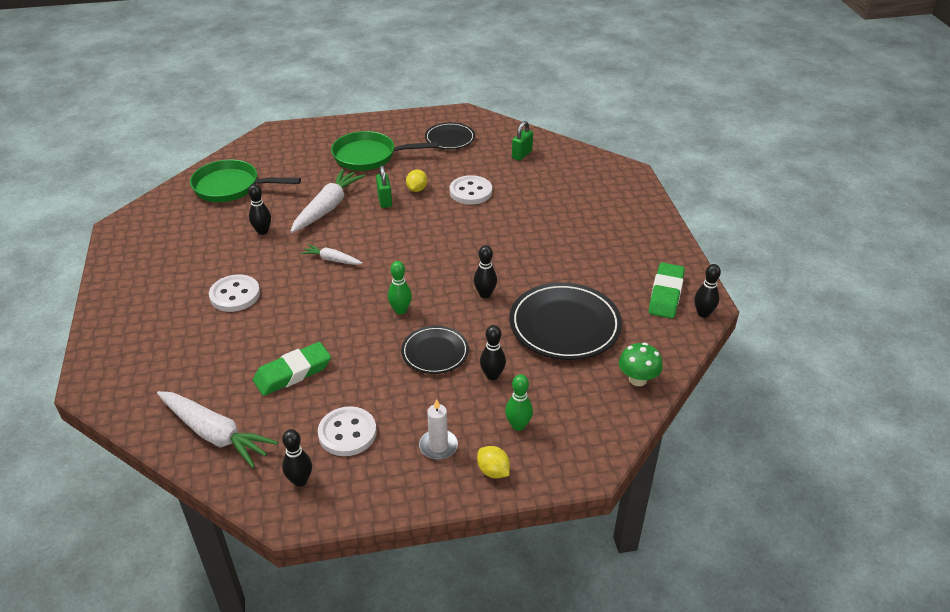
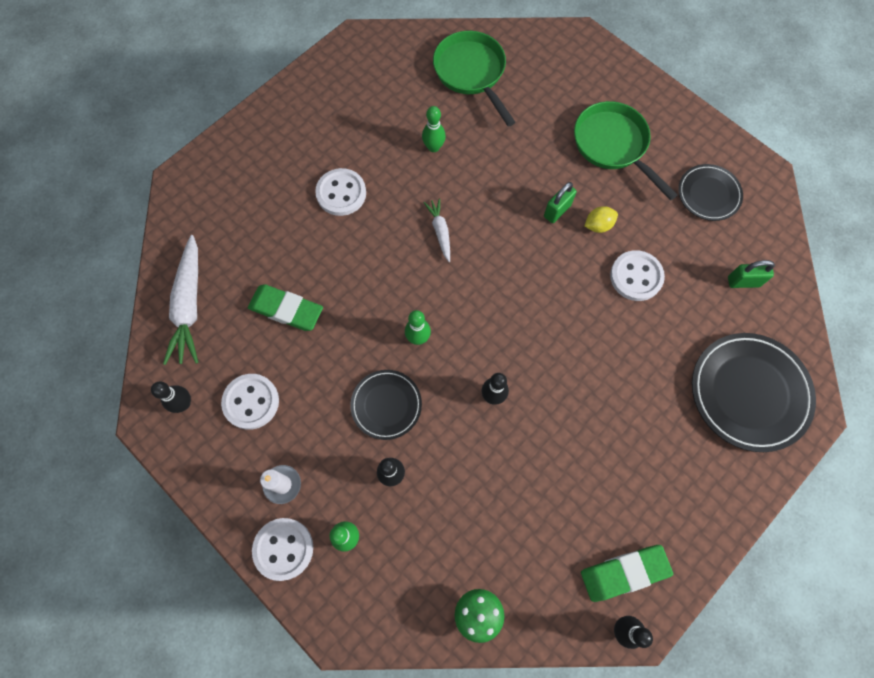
camera: 55 degrees right, 30 degrees up
black bowling pin [248,184,271,235] -> green bowling pin [422,106,446,152]
white carrot [290,169,365,233] -> none
yellow lemon [477,446,510,478] -> white button [252,518,313,581]
black plate [510,282,622,360] -> black plate moved to [692,333,816,452]

